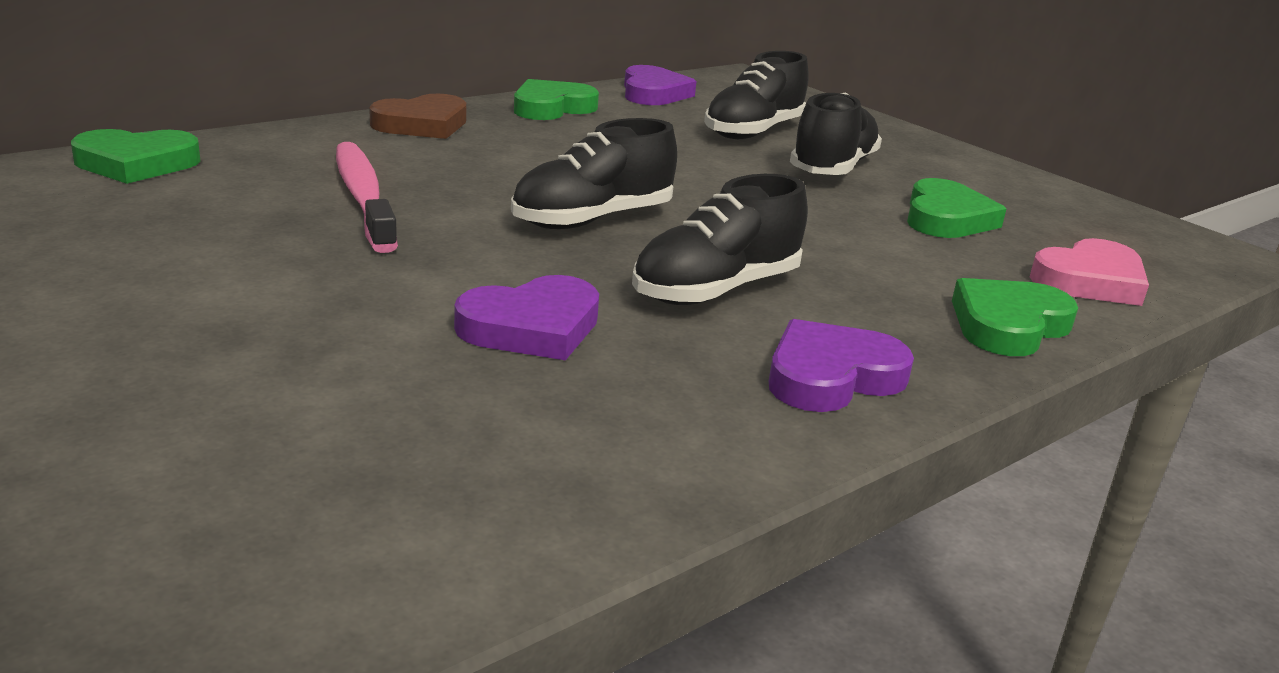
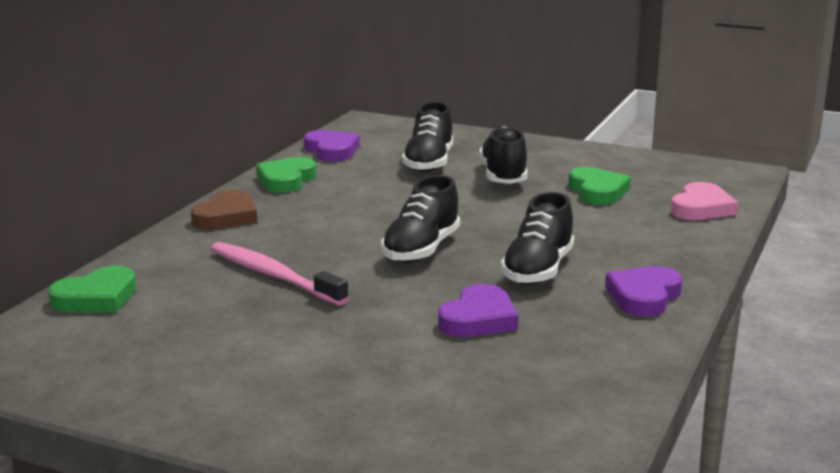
camera: 25 degrees left, 5 degrees down
green heart [952,278,1078,356] -> none

